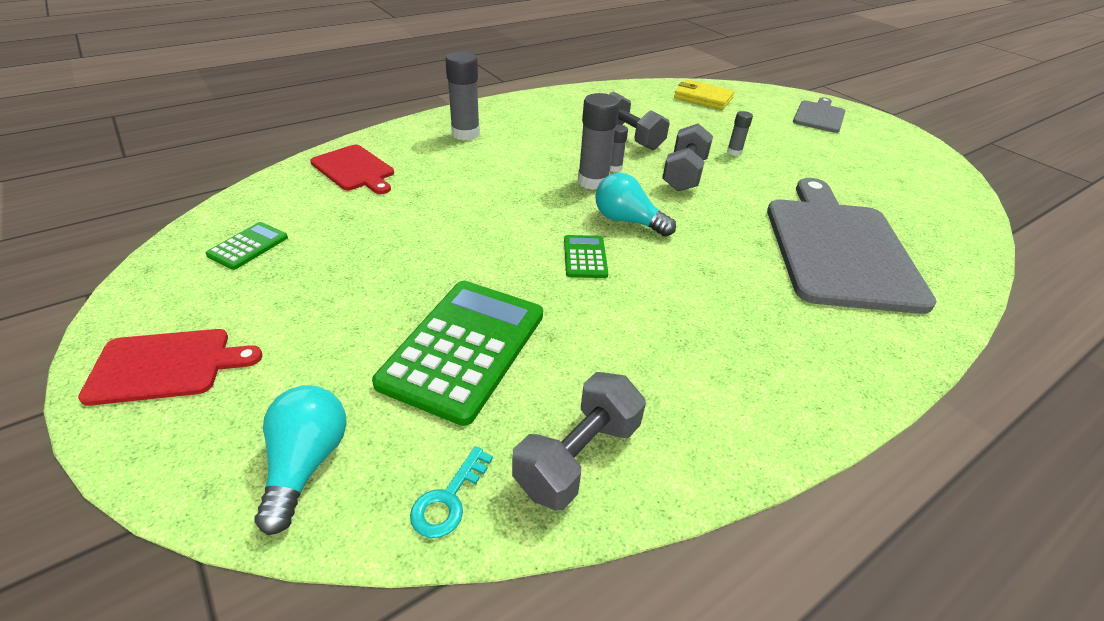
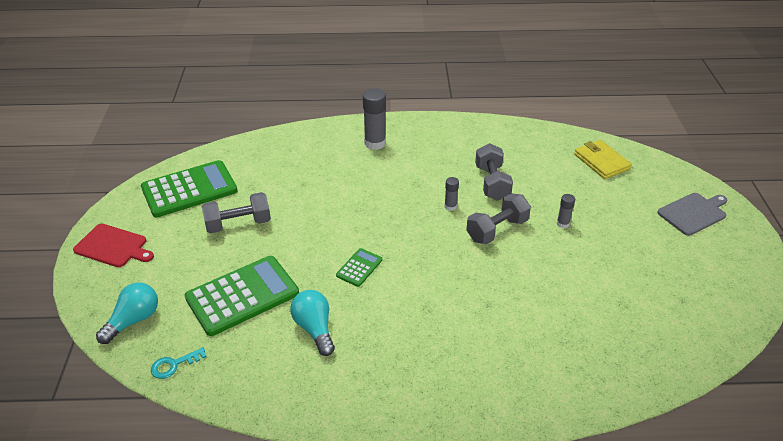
camera: 35 degrees right, 0 degrees up
green calculator [206,222,288,270] -> green calculator [141,160,238,217], size x2.12
red cutting board [310,145,394,194] -> none
grey dumbbell [512,372,646,510] -> grey dumbbell moved to [202,192,271,233]
grey glue stick [578,93,620,190] -> none
turquoise light bulb [595,173,676,237] -> turquoise light bulb moved to [290,290,335,356]
grey cutting board [767,178,936,314] -> none

